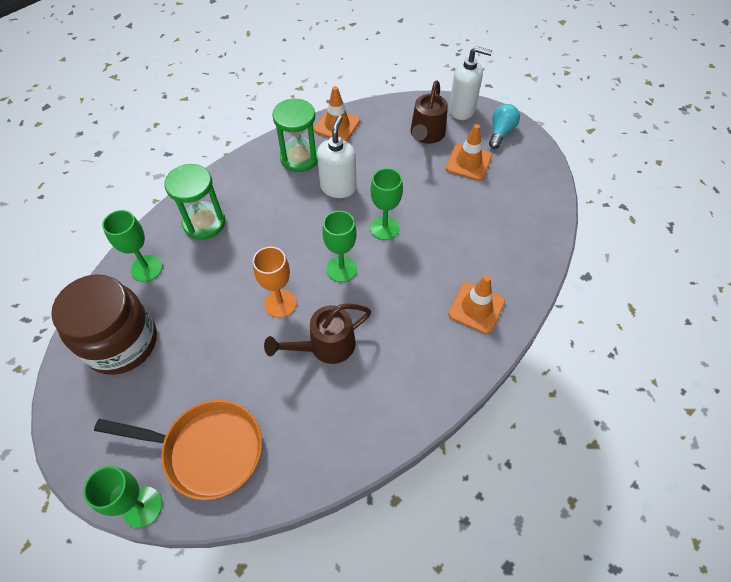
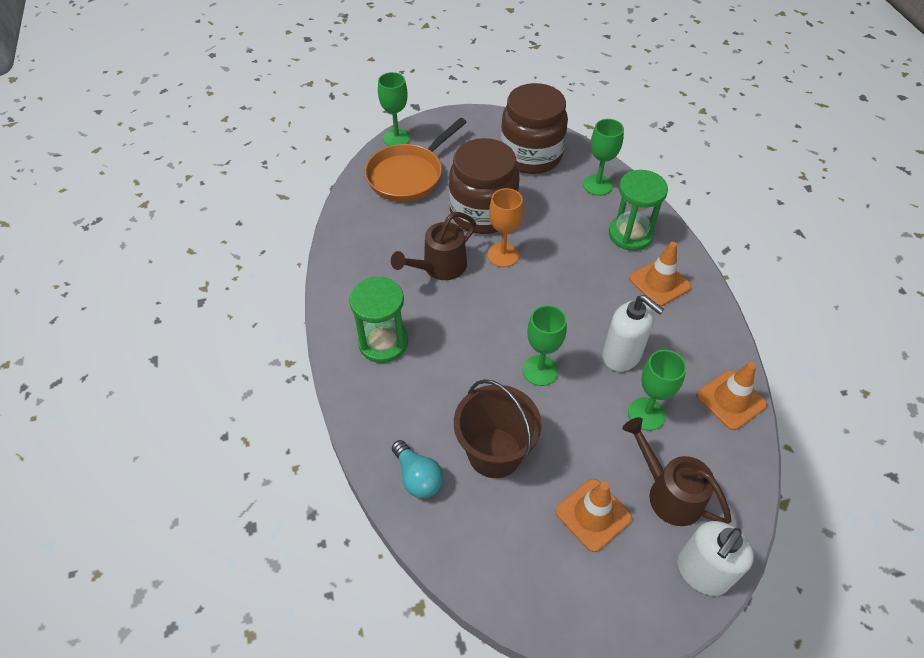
camera: 120 degrees right, 5 degrees down
brown watering can [264,303,371,364] -> brown watering can turned 135 degrees counterclockwise [391,212,476,280]
green hourglass [272,98,318,172] -> green hourglass moved to [349,276,408,363]
green goblet [322,211,357,282] -> green goblet moved to [628,350,686,431]
orange traffic cone [448,275,505,334] -> orange traffic cone moved to [629,242,691,306]
turquoise light bulb [489,104,520,149] -> turquoise light bulb moved to [392,440,443,498]
none -> brown jar [449,138,520,234]
none -> brown bucket [454,379,542,478]

